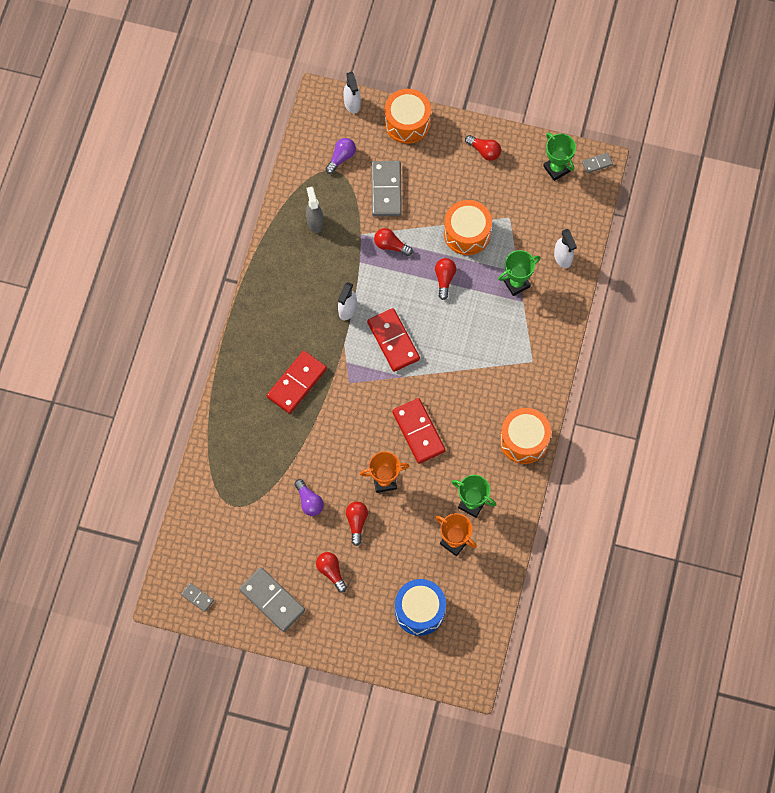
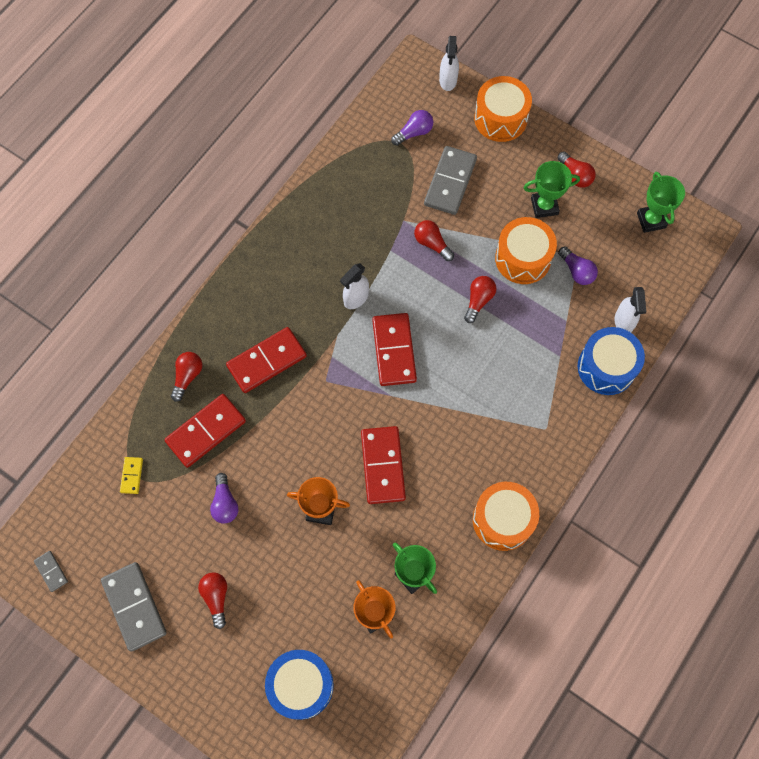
camera: 20 degrees right, 0 degrees up
grey spray bottle [306,187,324,233] -> none
red light bulb [346,502,368,546] -> red light bulb moved to [171,352,202,402]
green trophy [498,250,540,296] -> green trophy moved to [523,161,580,218]
grey domino [582,153,613,173] -> none
none -> yellow domino [120,457,143,494]
none -> red domino [165,394,246,468]
none -> purple light bulb [558,247,598,285]
none -> blue drum [578,327,645,395]

